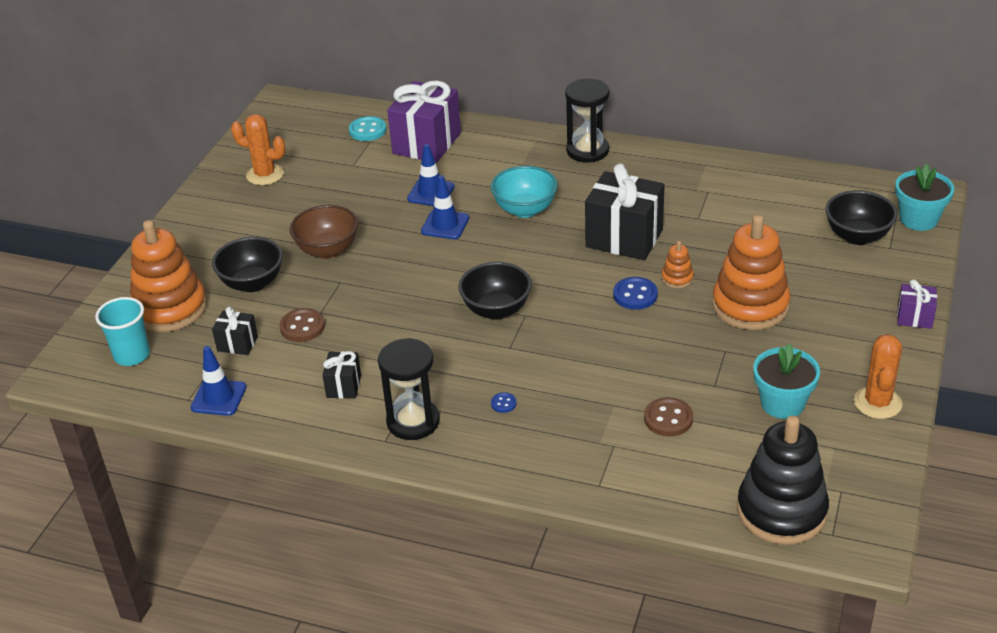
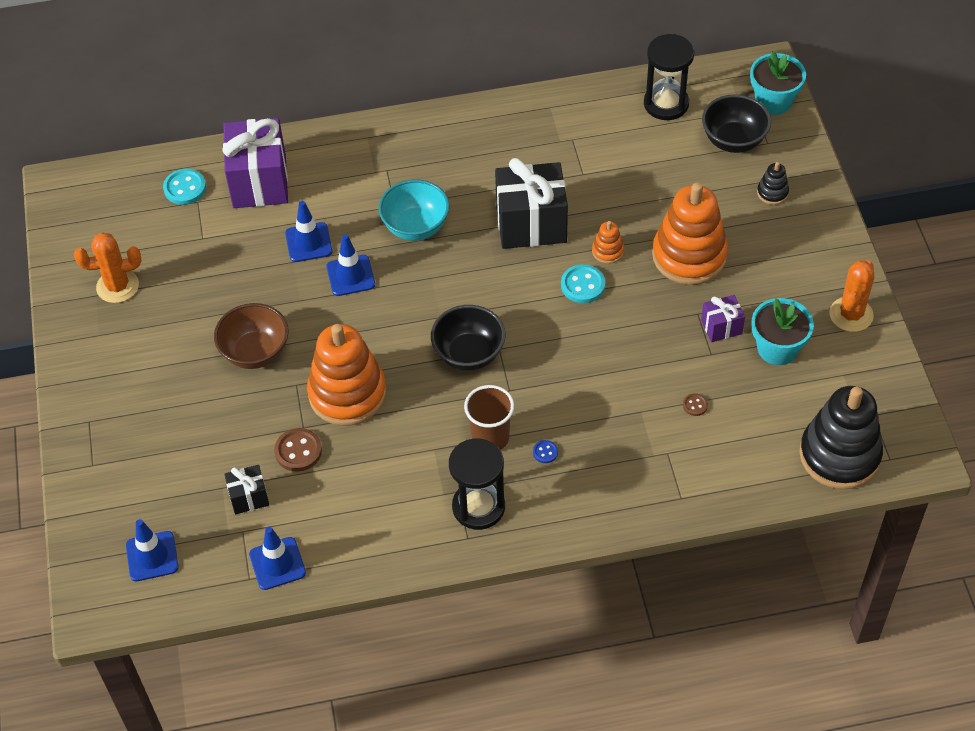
camera: 30 degrees left, 15 degrees up
turquoise cup [95,297,150,366] -> blue traffic cone [126,519,179,581]
orange stacking toy [130,220,207,332] -> orange stacking toy moved to [307,324,386,426]
black bowl [212,237,283,292] -> none
black gift [323,351,361,399] -> none
black hourglass [565,79,609,163] -> black hourglass moved to [644,34,694,120]
blue button [613,277,658,310] -> turquoise button [561,264,605,303]
brown button [644,397,693,436] -> brown button [683,393,708,416], size x0.53
orange cactus [854,334,902,419] -> orange cactus turned 45 degrees clockwise [829,260,874,332]
purple gift [897,280,937,329] -> purple gift moved to [701,295,745,342]
none -> brown cup [464,385,514,450]
none -> black stacking toy [757,162,789,205]

